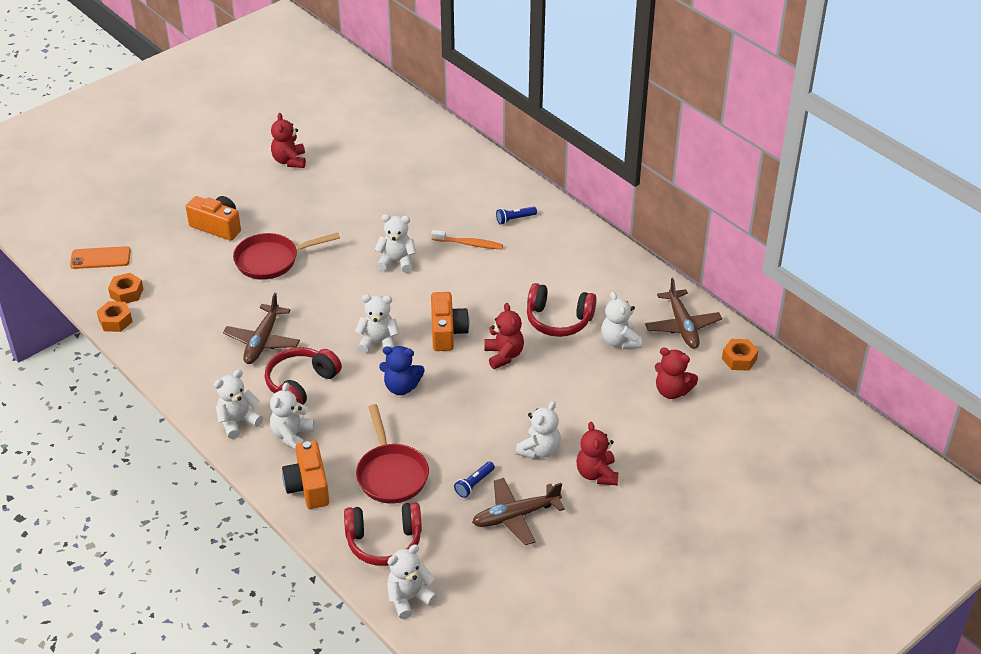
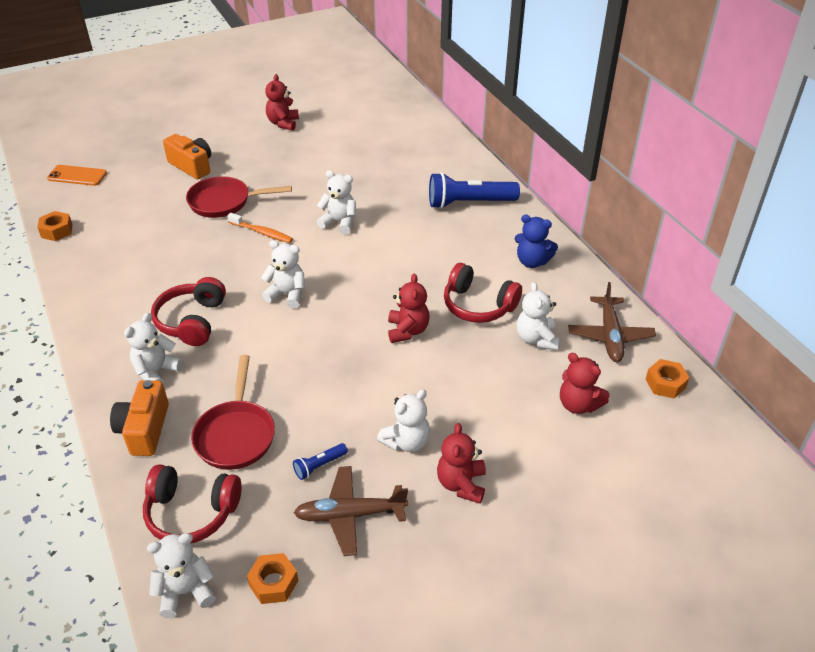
camera: 15 degrees right, 0 degrees up
orange nut [108,273,143,303] -> orange nut moved to [247,553,298,604]
white teddy bear [214,369,263,439] -> none
brown plane [223,293,300,364] -> none
red headphones [265,347,342,405] -> red headphones turned 45 degrees counterclockwise [151,277,226,346]
blue teddy bear [379,346,425,395] -> blue teddy bear moved to [515,214,558,268]
orange toothbrush [431,230,503,250] -> orange toothbrush moved to [227,213,293,243]
orange camera [431,292,469,351] -> none
blue flashlight [496,207,537,224] -> blue flashlight [429,172,520,209], size x2.19

